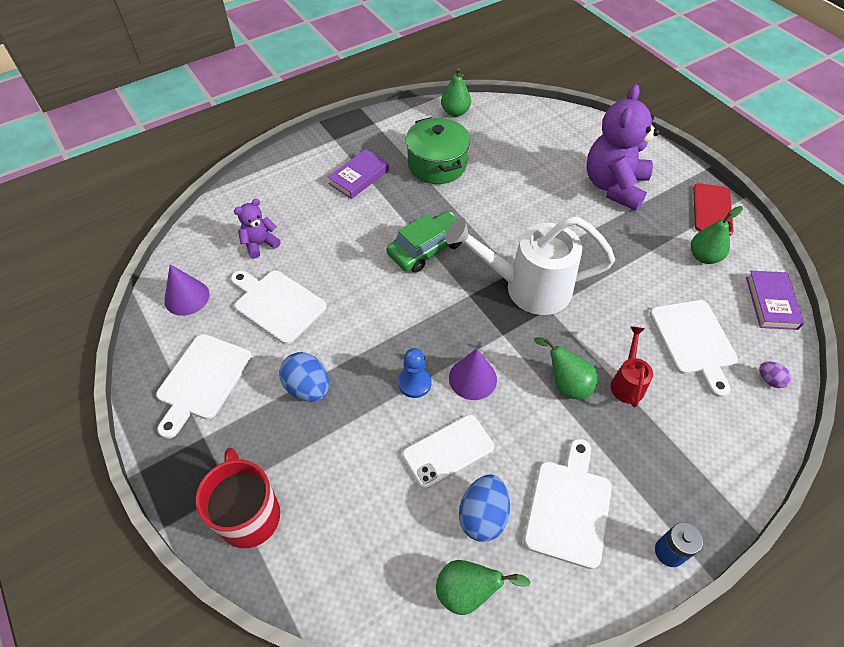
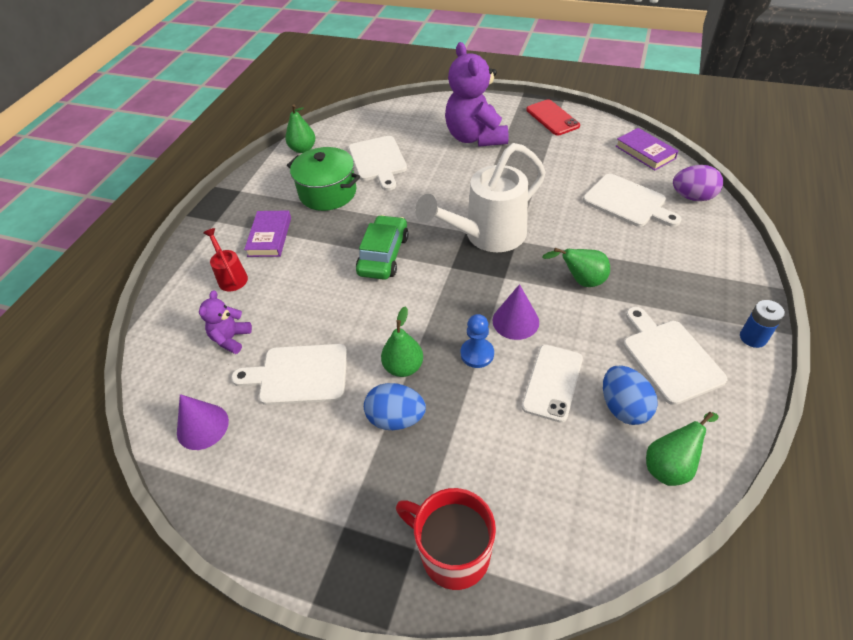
camera: 35 degrees left, 5 degrees down
white cutting board [156,334,252,439] -> white cutting board moved to [348,136,407,191]
red watering can [610,326,653,407] -> red watering can moved to [203,228,248,291]
green pear [691,206,743,264] -> green pear moved to [381,306,423,377]
purple egg [759,362,791,388] -> purple egg [673,165,723,201], size x1.86

